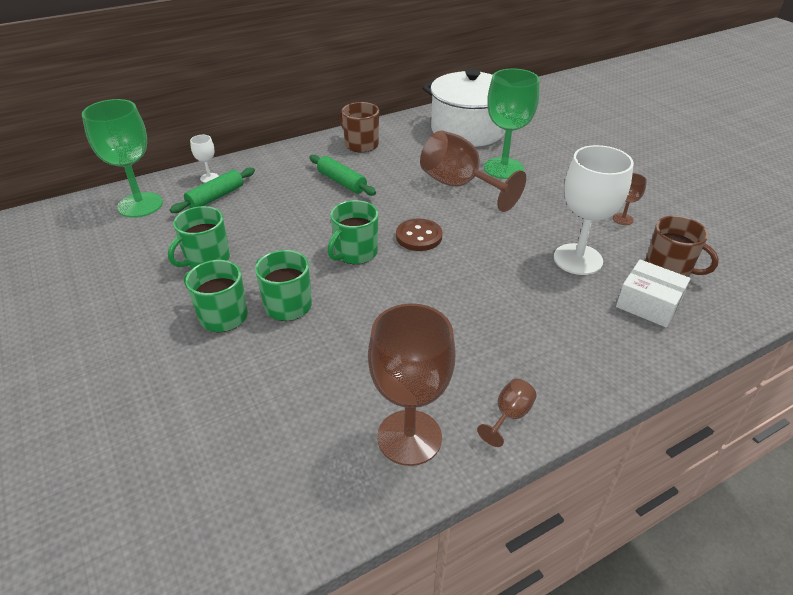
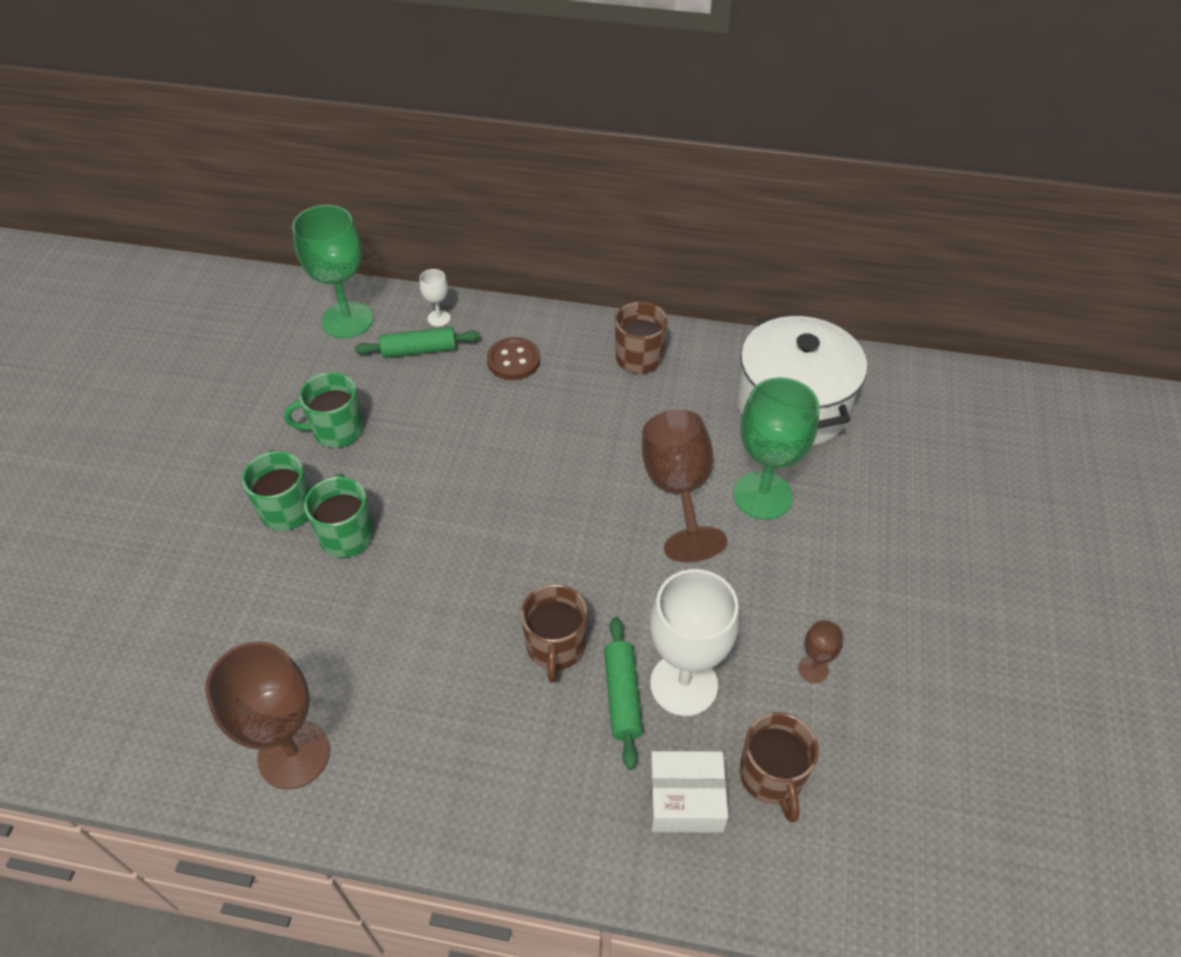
camera: 40 degrees right, 10 degrees up
green rolling pin [310,155,376,196] -> green rolling pin moved to [604,617,643,770]
green mug [328,200,378,264] -> none
brown button [396,218,442,251] -> brown button moved to [487,337,540,380]
brown goblet [477,379,537,447] -> none
white box [616,259,691,327] -> white box turned 75 degrees counterclockwise [650,751,728,833]
none -> brown mug [521,584,587,683]

